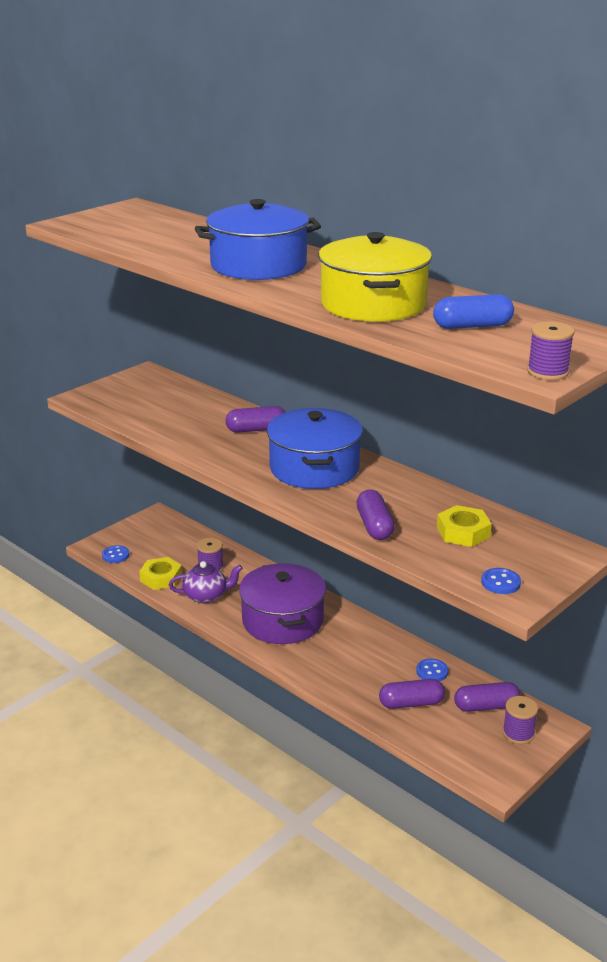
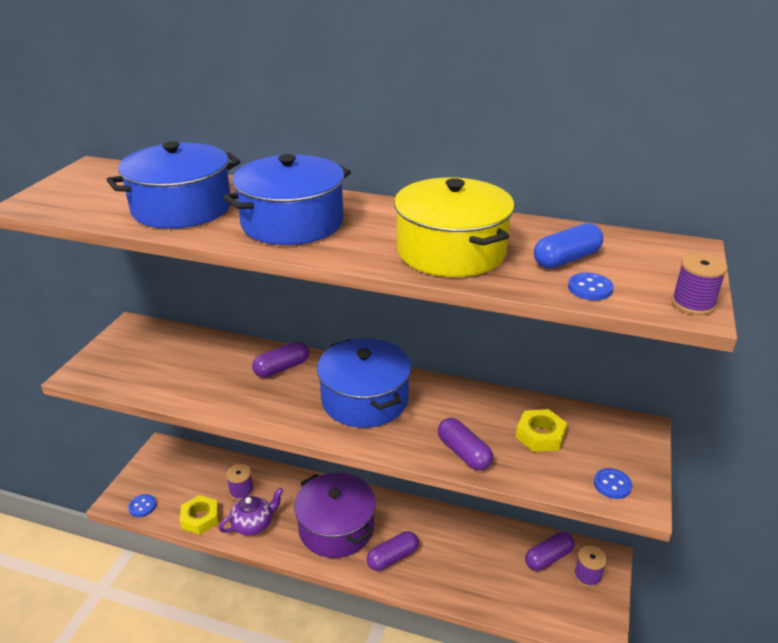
camera: 25 degrees left, 5 degrees up
purple capsule [379,679,445,709] -> purple capsule moved to [367,531,419,571]
blue button [416,659,448,681] -> blue button moved to [568,273,613,300]
none -> blue pot [107,141,240,229]

